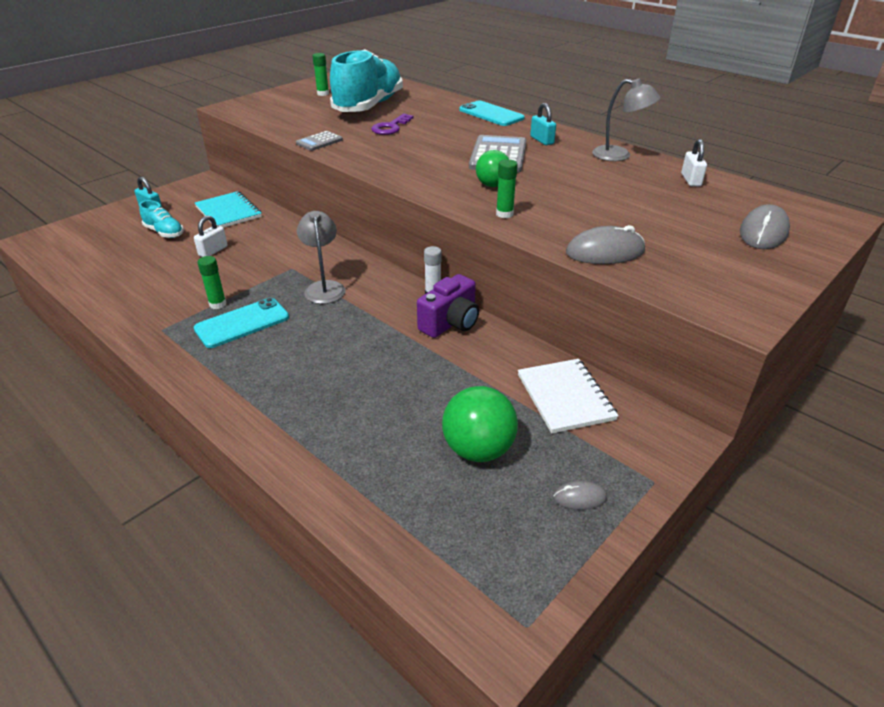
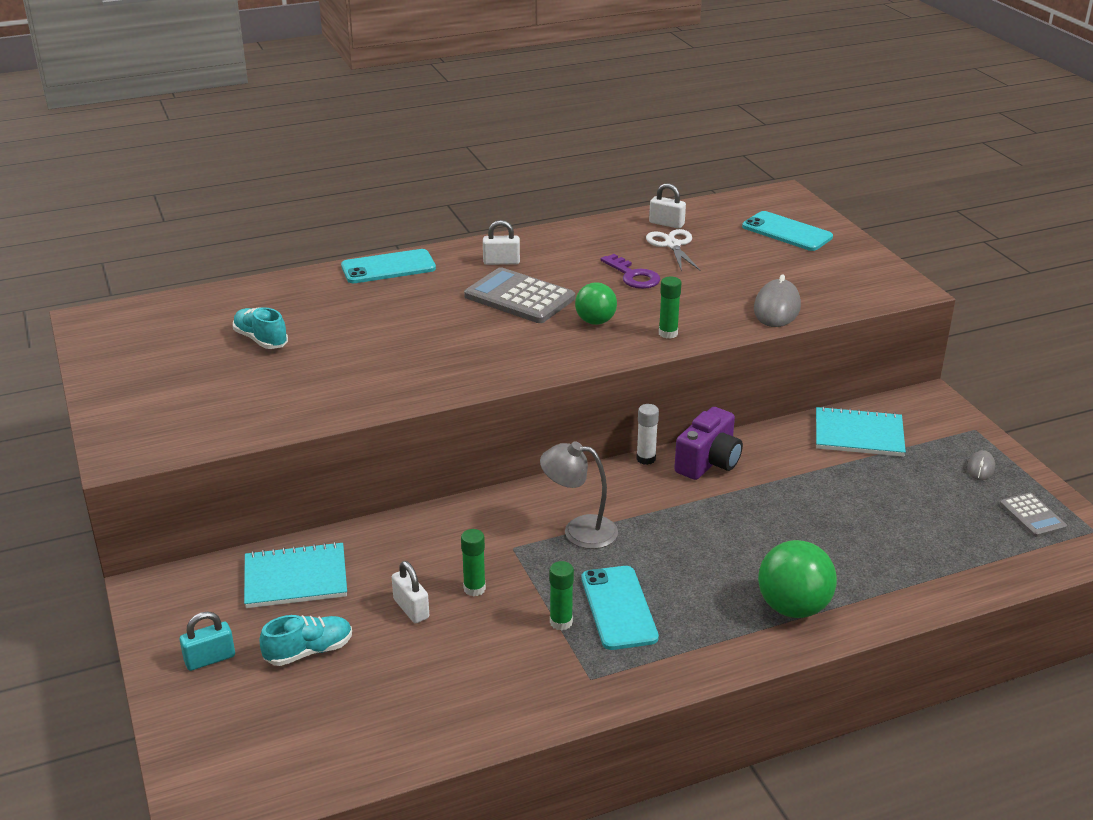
camera: 65 degrees left, 5 degrees down
grey calculator [296,131,343,151] -> grey calculator moved to [1000,493,1067,537]
green glue stick [313,53,329,96] -> green glue stick moved to [461,529,486,597]
turquoise shoe [330,49,403,112] -> turquoise shoe [233,307,288,349], size x0.45
purple key [371,114,414,135] -> purple key moved to [601,254,660,289]
purple camera [417,274,479,338] -> purple camera turned 60 degrees clockwise [674,407,743,480]
green ball [442,386,518,462] -> green ball moved to [758,540,837,618]
white notebook [518,359,619,434] -> turquoise notebook [816,406,906,457]
turquoise padlock [530,103,556,145] -> white padlock [483,220,520,265]
grey lamp [592,79,661,161] -> none
grey mouse [740,204,790,249] -> turquoise phone [742,211,833,251]
none -> white scissors [646,229,700,272]

